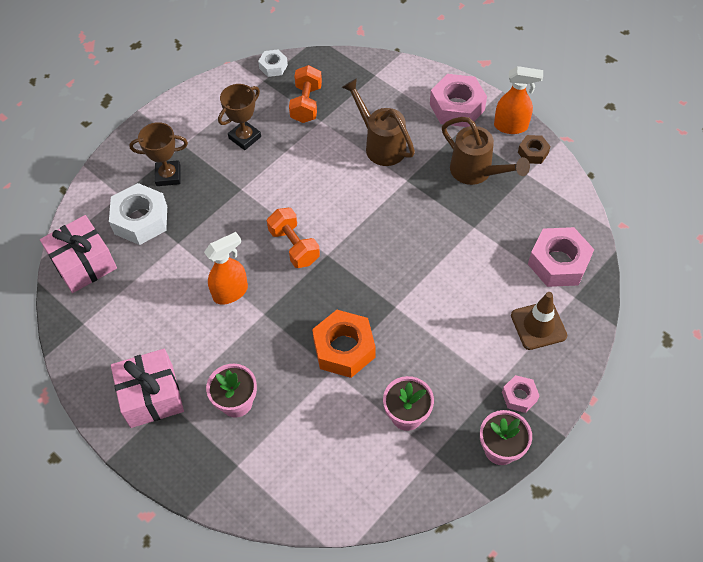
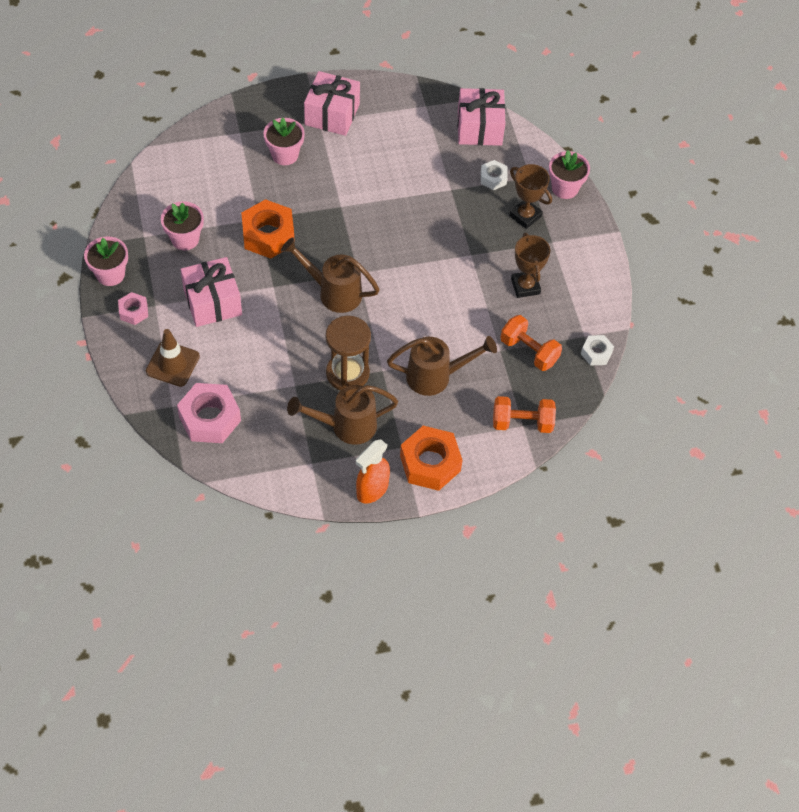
camera: 120 degrees right, 0 degrees up
white nut [109,183,167,245] -> white nut [481,160,508,190], size x0.53
brown trophy [129,122,188,186] -> brown trophy turned 75 degrees counterclockwise [509,164,552,229]
orange spray bottle [204,232,248,305] -> none
orange dumbbell [267,208,320,268] -> orange dumbbell moved to [493,396,556,433]
pink nut [430,74,487,127] -> orange nut [400,426,463,491]
brown nut [518,135,551,164] -> none
none -> pink gift [180,257,242,327]
none -> brown watering can [281,237,380,313]
none -> brown hourglass [326,316,371,390]
none -> pink flower pot [549,150,590,199]

